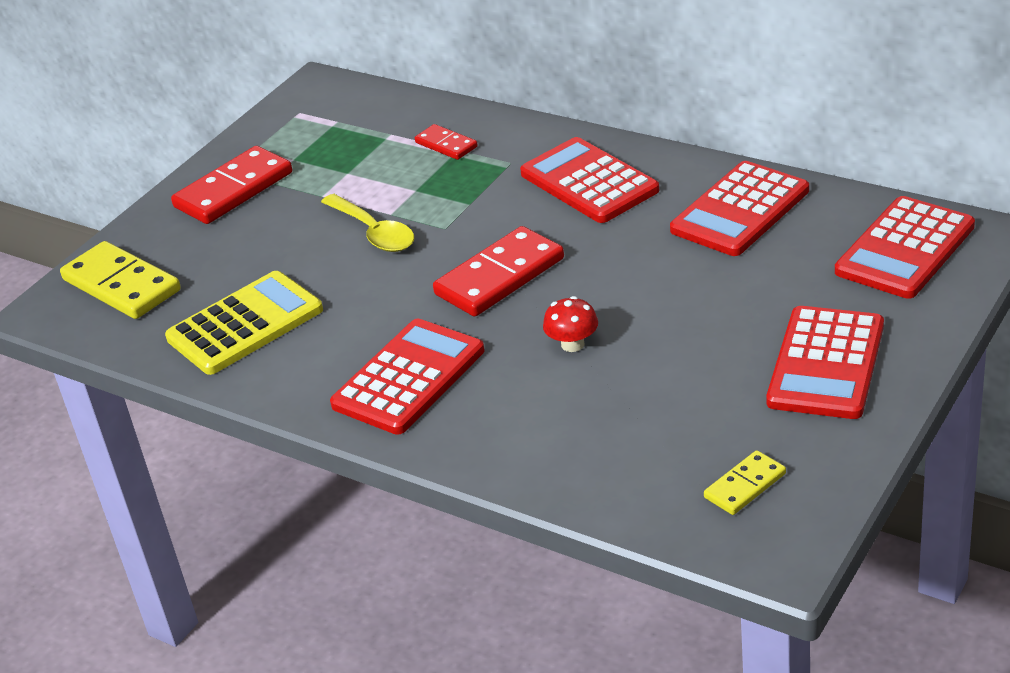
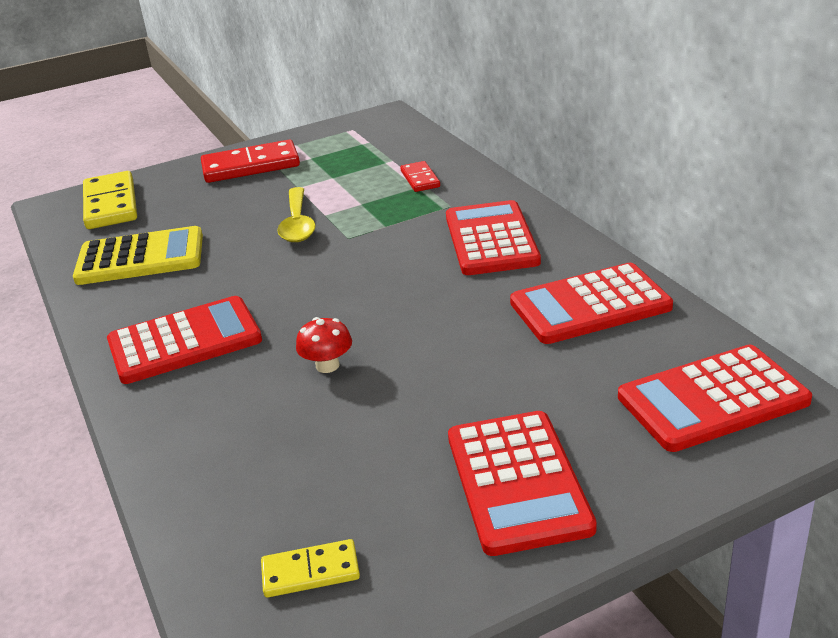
camera: 30 degrees right, 5 degrees down
red domino [433,226,564,316] -> none
red calculator [766,306,884,419] -> red calculator turned 60 degrees counterclockwise [448,411,597,556]

